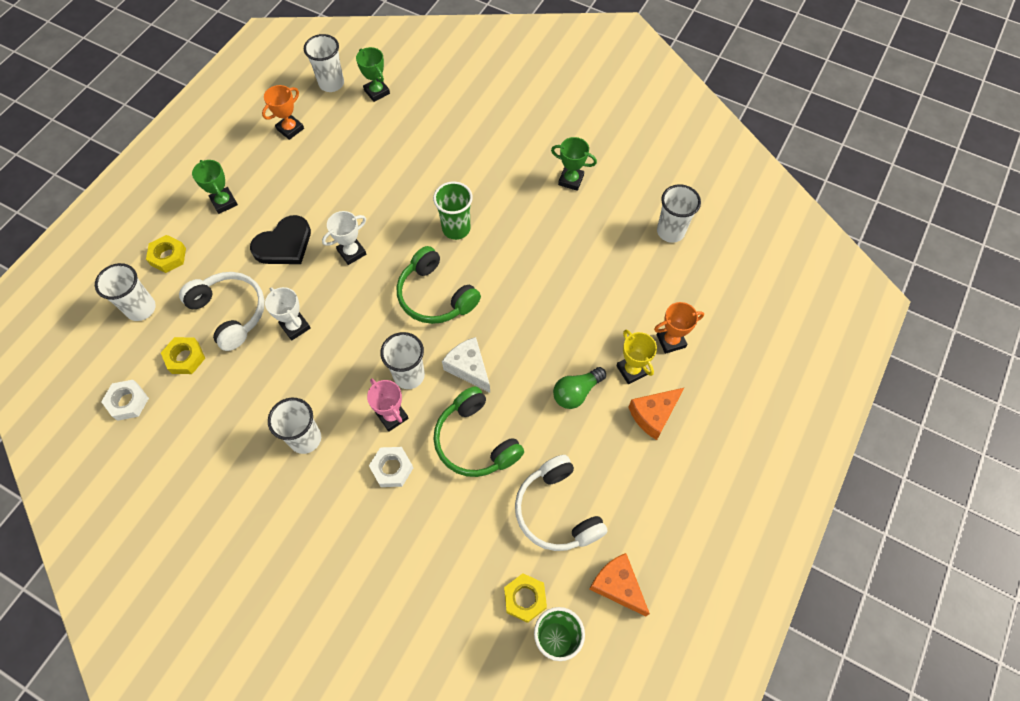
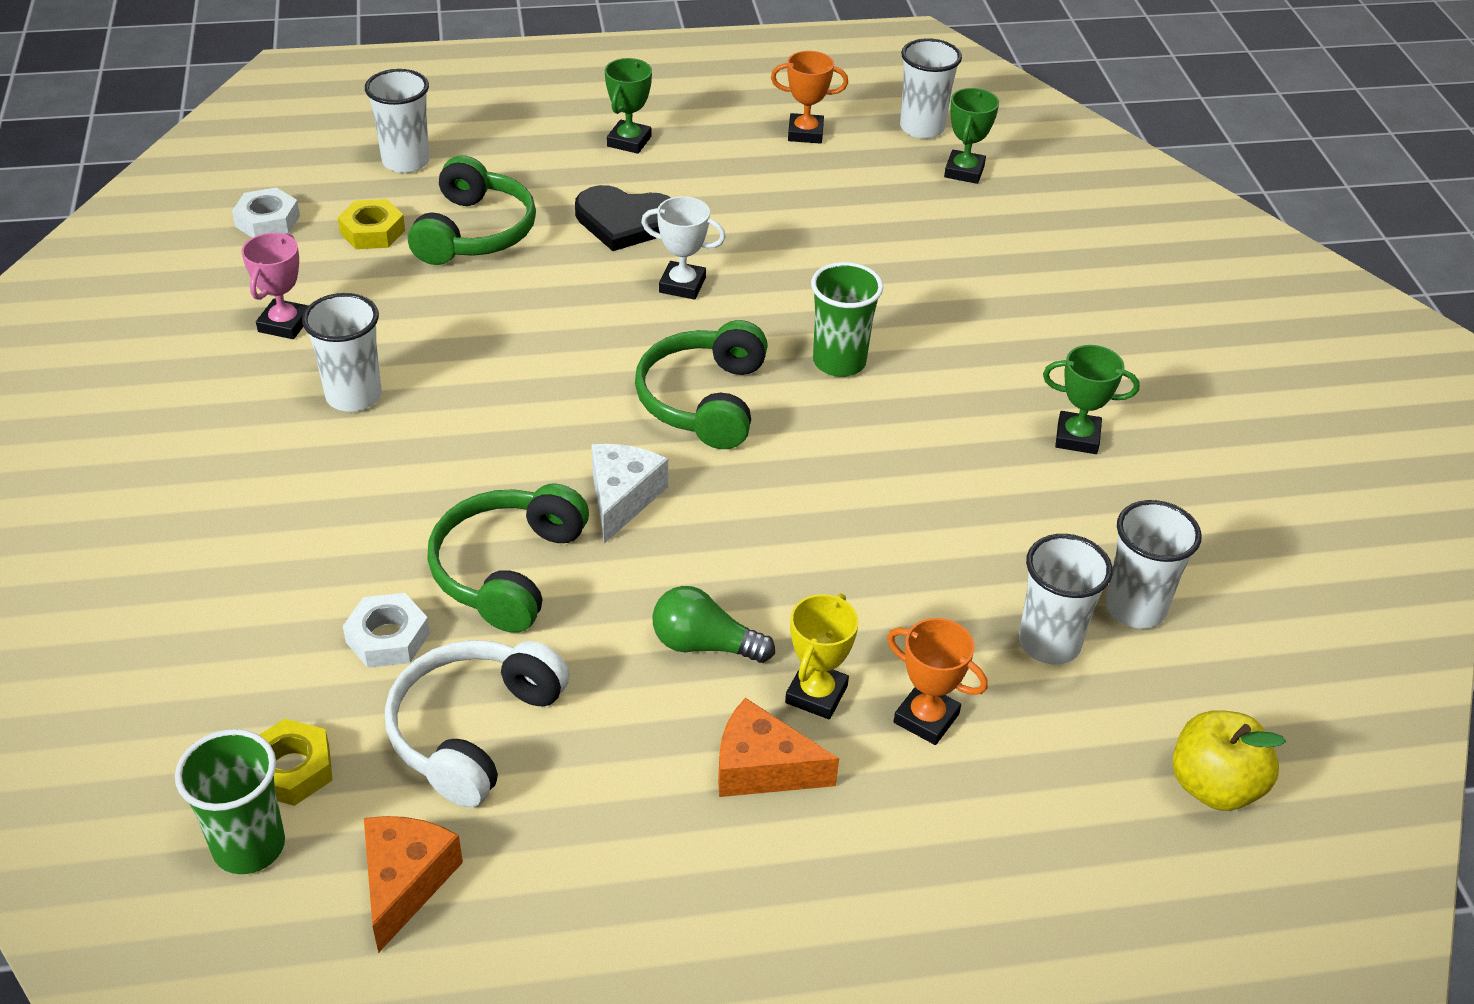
camera: 50 degrees right, 20 degrees down
yellow nut [146,235,186,273] -> none
white headphones [179,272,265,351] -> green headphones [408,156,536,265]
white trophy [265,287,311,341] -> none
pink trophy [367,378,409,432] -> pink trophy moved to [241,233,308,339]
white nut [369,447,413,487] -> white nut moved to [343,593,430,668]
white cup [380,332,425,389] -> white cup moved to [1019,534,1113,664]
green trophy [551,137,597,191] -> green trophy turned 60 degrees counterclockwise [1043,345,1140,454]
none -> yellow apple [1172,710,1286,811]

